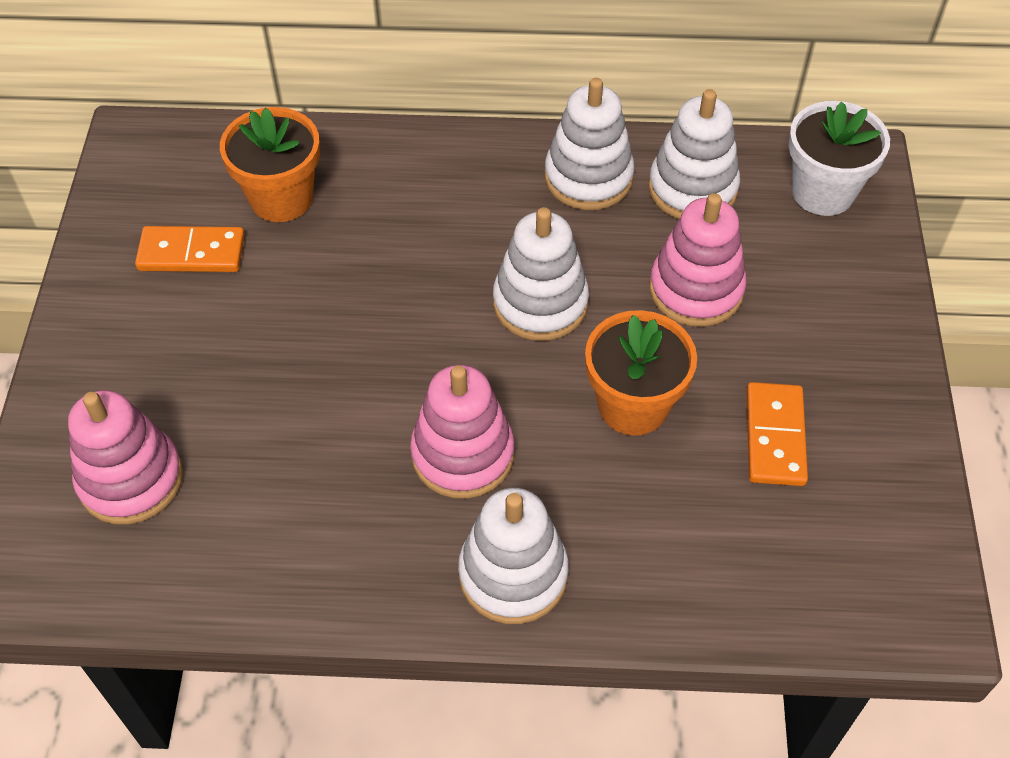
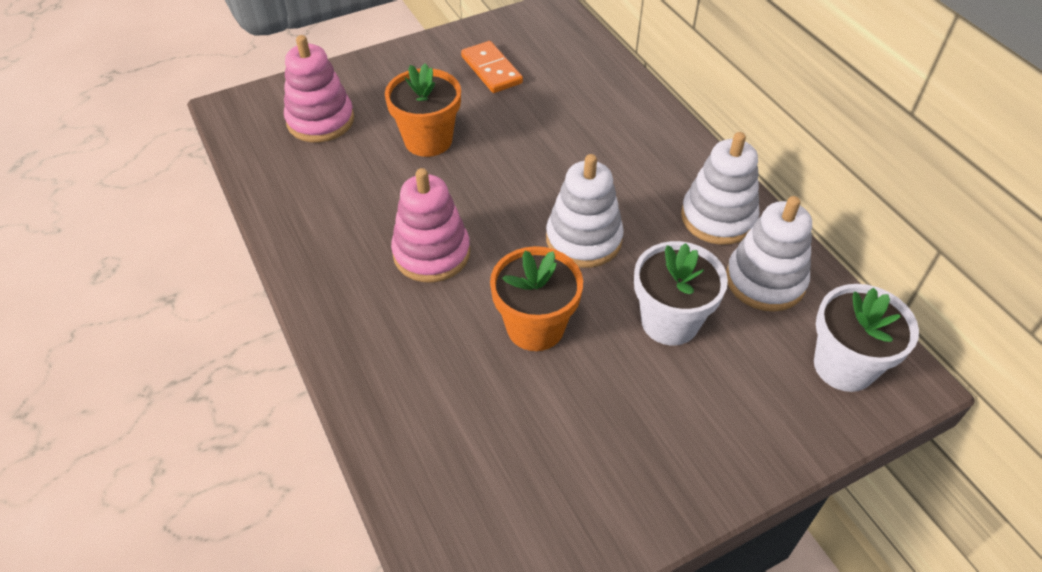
camera: 60 degrees right, 5 degrees down
orange flower pot [220,107,320,222] -> orange flower pot moved to [385,63,461,157]
white stacking toy [458,488,569,624] -> none
pink stacking toy [649,193,747,327] -> white flower pot [634,241,728,345]
orange domino [746,382,808,486] -> none

